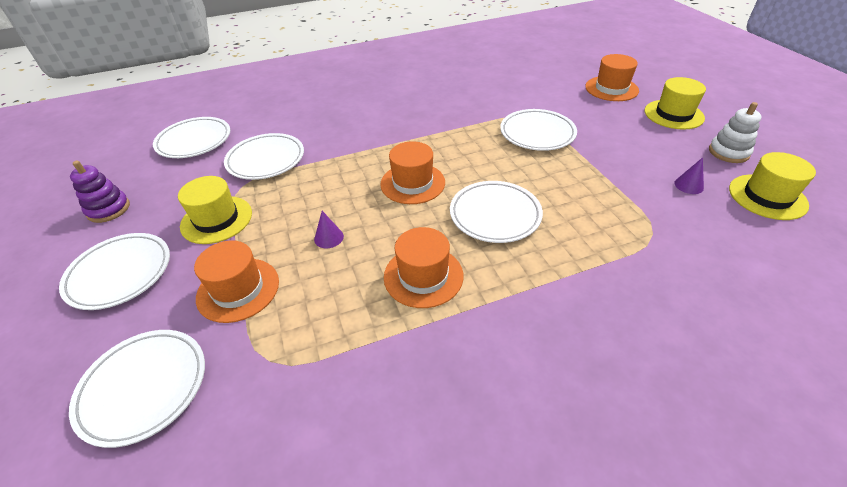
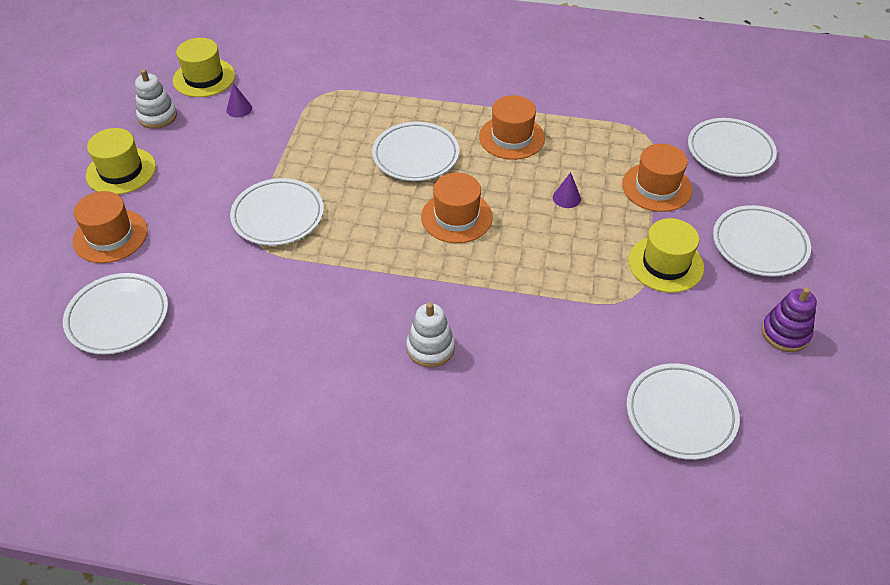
camera: 150 degrees left, 5 degrees up
white plate [224,133,304,180] -> white plate moved to [63,273,168,354]
none -> white stacking toy [406,302,455,367]

